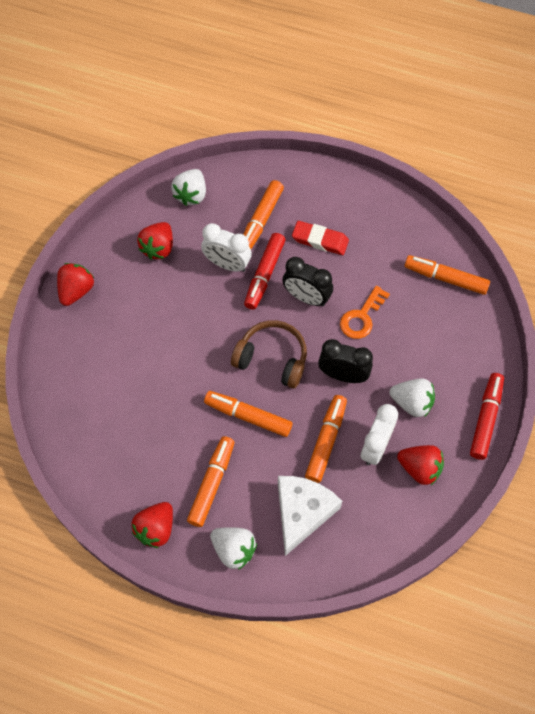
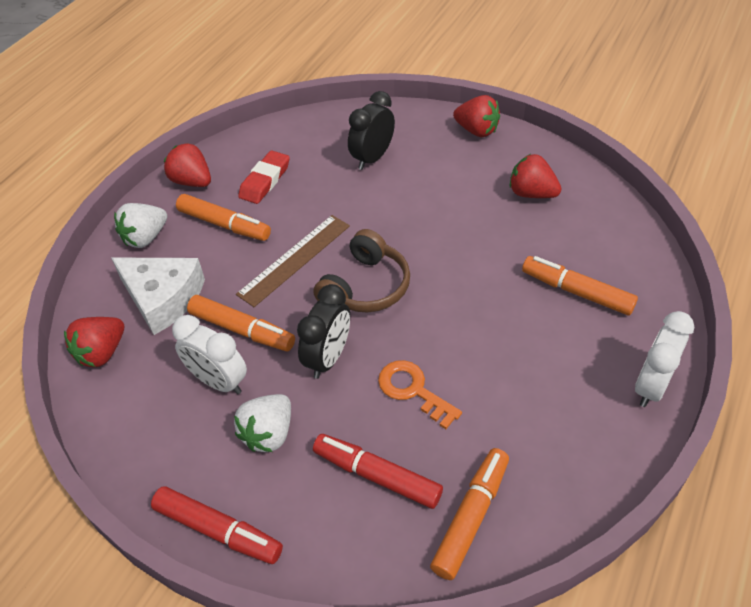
camera: 100 degrees right, 15 degrees down
white strawberry [171,169,206,206] -> none
white clock [201,223,252,272] -> white clock moved to [635,311,694,407]
orange marker [204,391,292,437] -> brown ruler [236,215,350,307]
red marker [244,233,285,310] -> red marker moved to [313,434,443,509]
black clock [282,257,333,306] -> black clock moved to [348,91,395,170]
red eraser [292,221,349,255] -> red eraser moved to [238,150,290,204]
red strawberry [397,445,444,485] -> red strawberry moved to [64,317,124,367]

